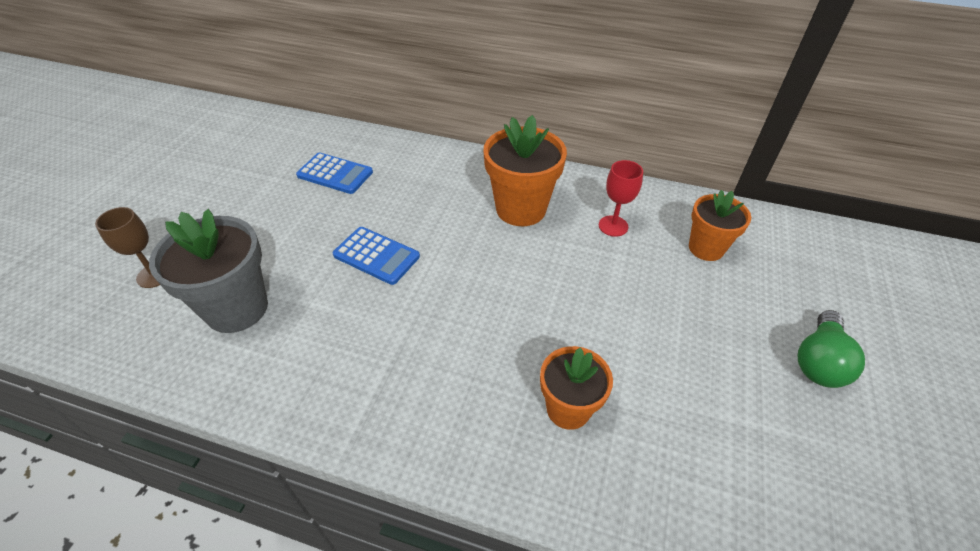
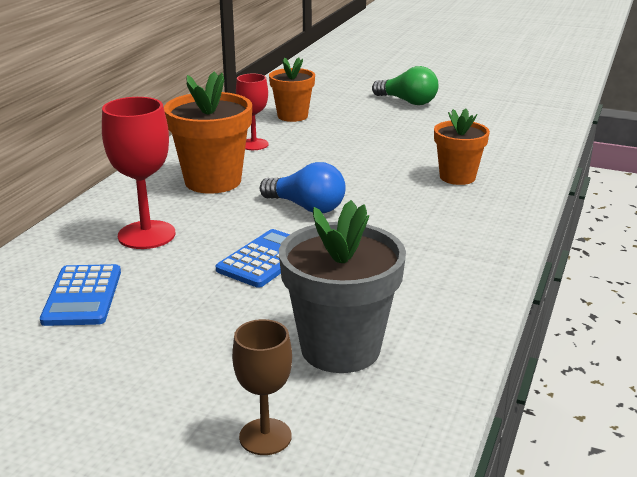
camera: 85 degrees left, 20 degrees down
blue calculator [296,152,373,194] -> blue calculator turned 150 degrees clockwise [40,264,121,326]
none -> red goblet [102,97,175,249]
none -> blue light bulb [260,162,346,213]

